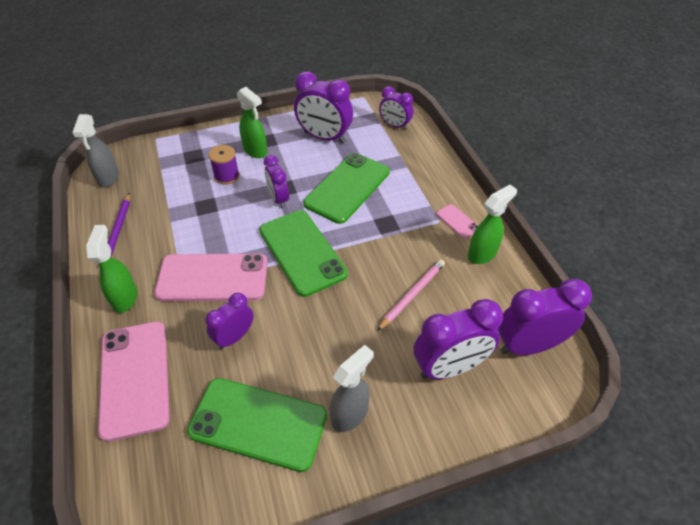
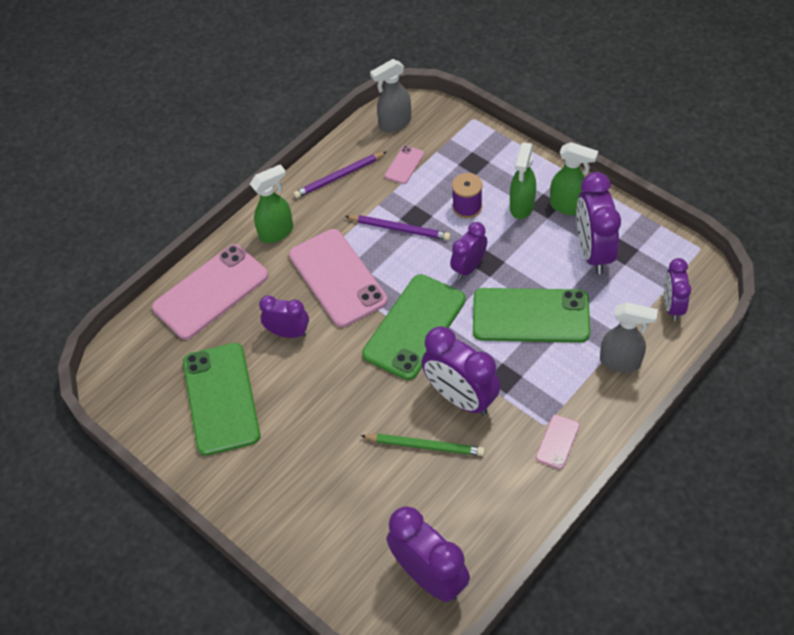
camera: 65 degrees right, 5 degrees up
grey spray bottle [330,345,373,432] -> grey spray bottle moved to [600,302,658,372]
pink pencil [377,259,445,331] -> green pencil [361,434,485,456]
purple clock [414,299,503,379] -> purple clock moved to [421,326,500,416]
green spray bottle [468,185,517,264] -> green spray bottle moved to [550,142,598,215]
none -> purple pencil [345,215,451,240]
none -> pink phone [385,145,424,184]

